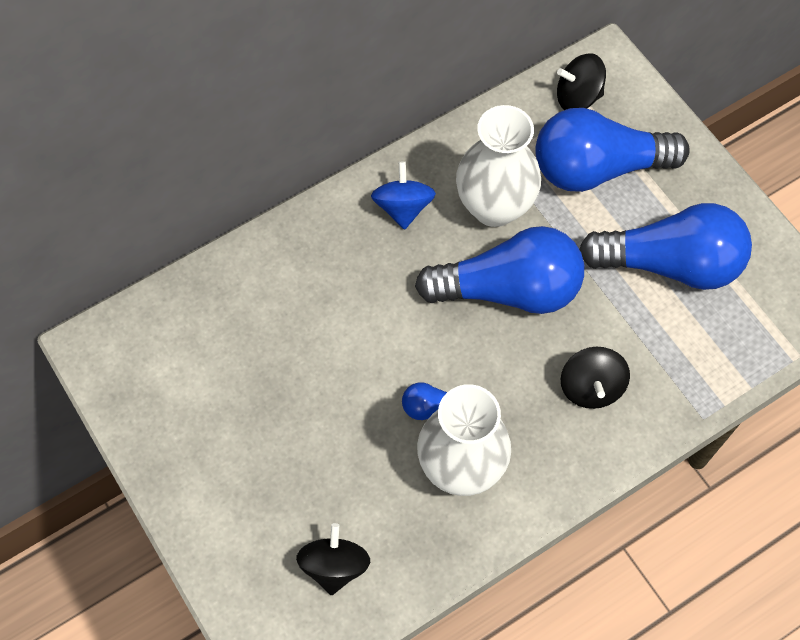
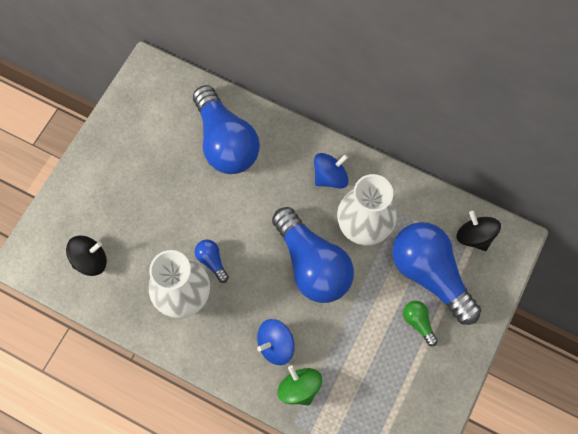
camera: 60 degrees right, 5 degrees up
black spinning top [561,347,630,409] -> blue spinning top [257,319,295,365]
blue light bulb [579,203,752,290] -> blue light bulb moved to [193,85,260,174]
none -> green spinning top [277,365,322,406]
none -> green light bulb [403,301,438,346]

